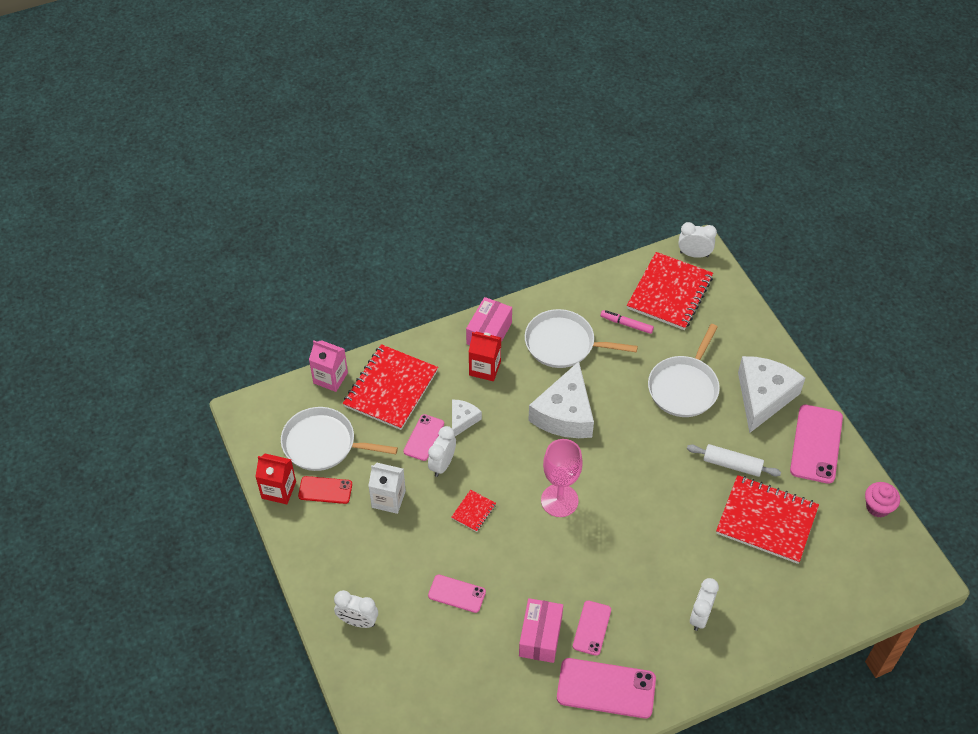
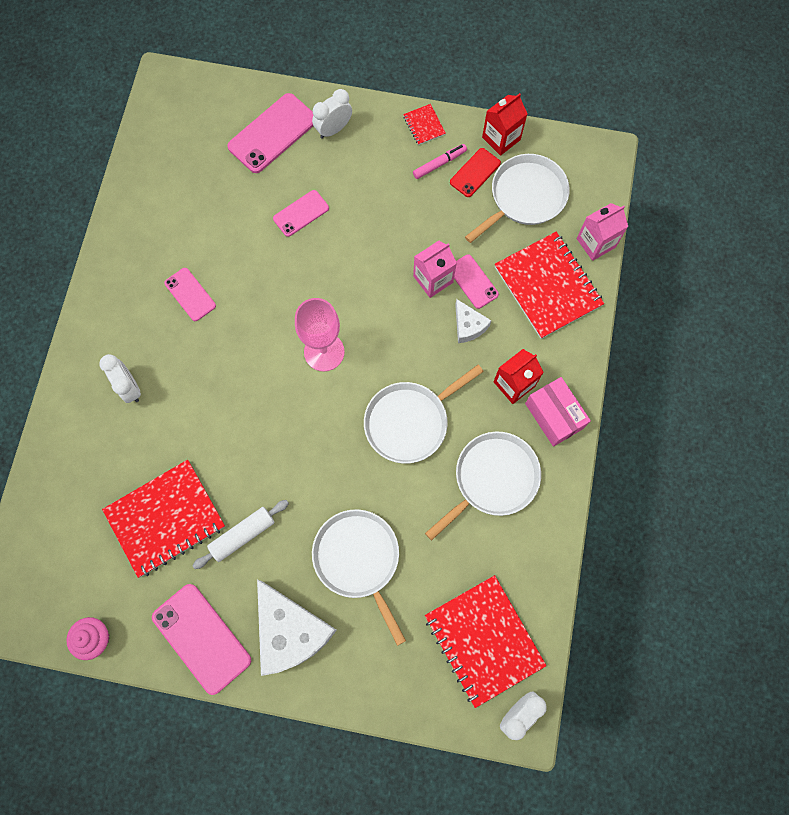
camera: 125 degrees right, 20 degrees up
white carton [368,463,406,514] -> none
white clock [428,426,456,477] -> pink carton [413,241,457,298]
red notebook [451,490,496,532] -> red notebook moved to [403,104,446,145]
pink box [519,598,563,663] -> none
white cheese [528,361,594,438] -> white pan [364,365,484,464]
pink phone [557,658,656,718] -> pink phone moved to [227,93,313,173]
pink marker [601,310,654,334] -> pink marker moved to [413,144,467,179]

